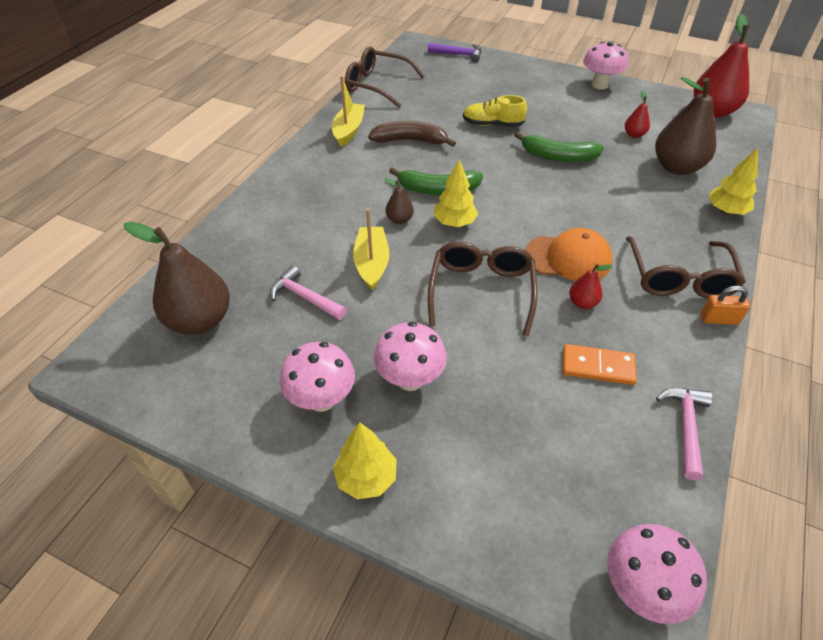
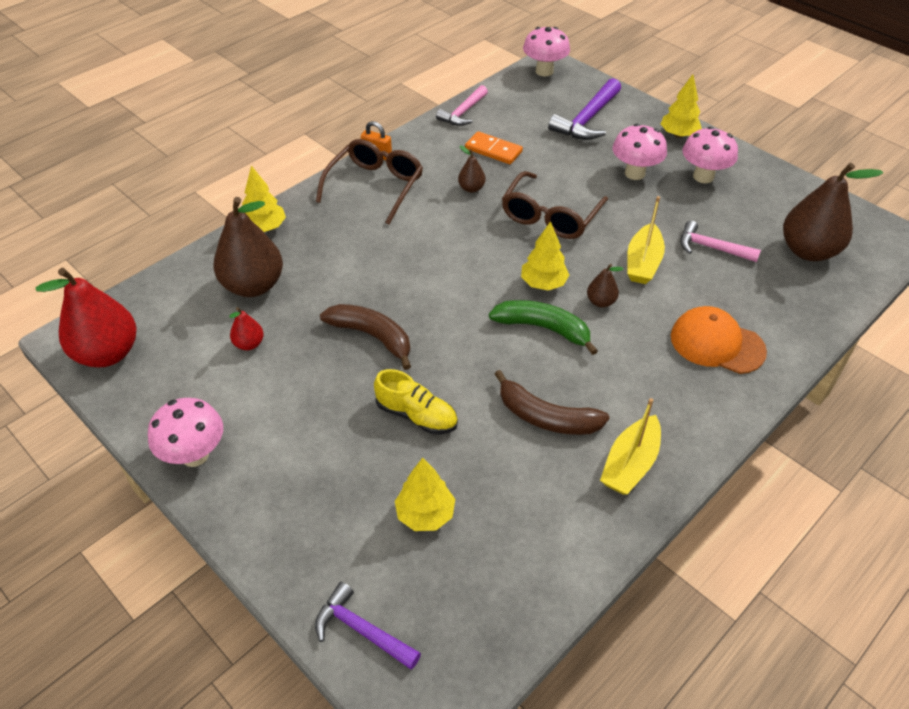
camera: 160 degrees left, 0 degrees up
pink hammer [270,265,347,320] -> pink hammer turned 150 degrees clockwise [680,220,761,262]
brown glasses [345,46,425,108] -> none
green banana [514,132,604,162] -> brown banana [320,304,411,370]
orange cap [525,228,613,281] -> orange cap moved to [671,306,767,374]
red pear [569,264,613,309] -> brown pear [458,146,486,193]
none -> yellow tree [395,458,455,531]
none -> purple hammer [548,78,621,140]

